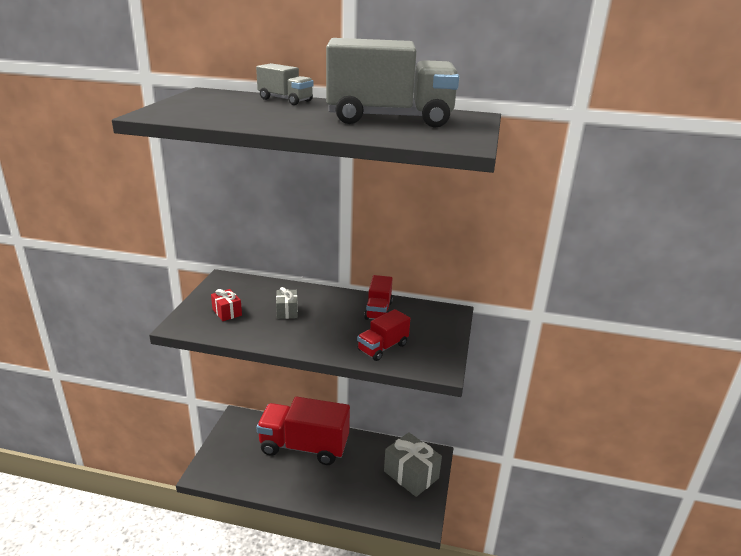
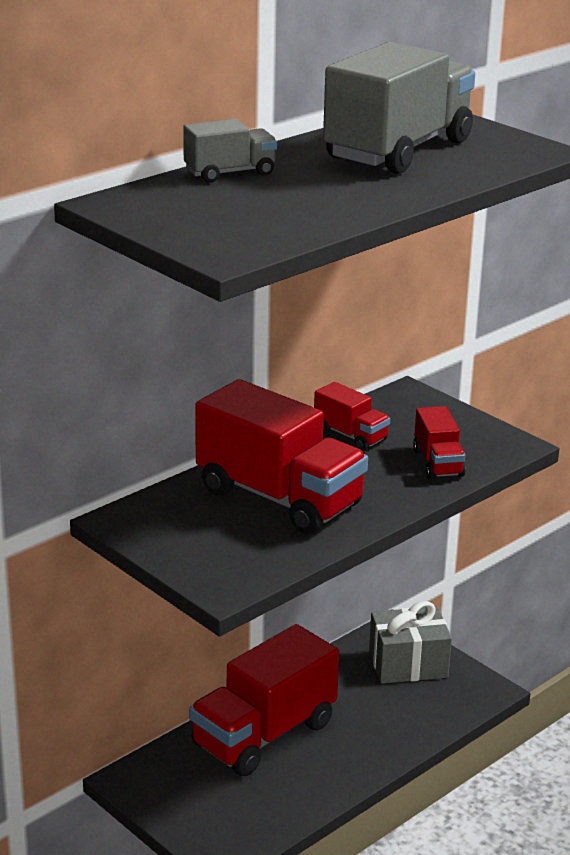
camera: 55 degrees left, 0 degrees up
red gift [211,289,242,321] -> none
grey gift [276,287,298,319] -> red truck [195,379,368,534]

